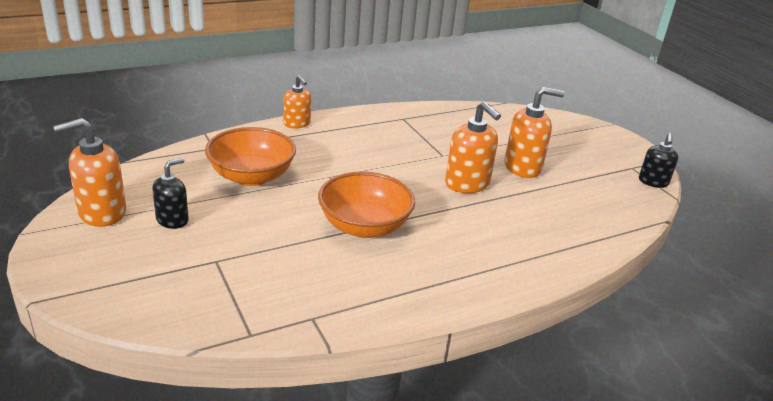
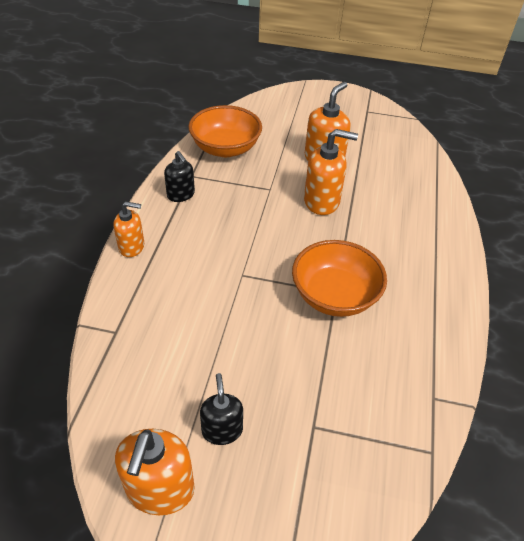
camera: 50 degrees left, 15 degrees up
orange bowl [205,127,296,186] -> orange bowl moved to [188,105,262,157]
black soap dispenser [639,133,678,188] -> black soap dispenser moved to [164,151,195,202]

